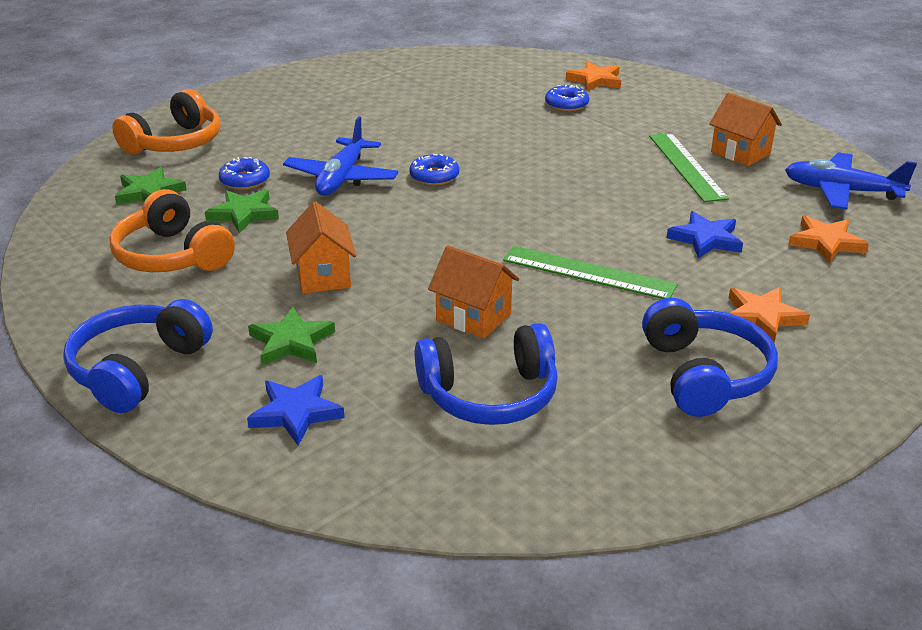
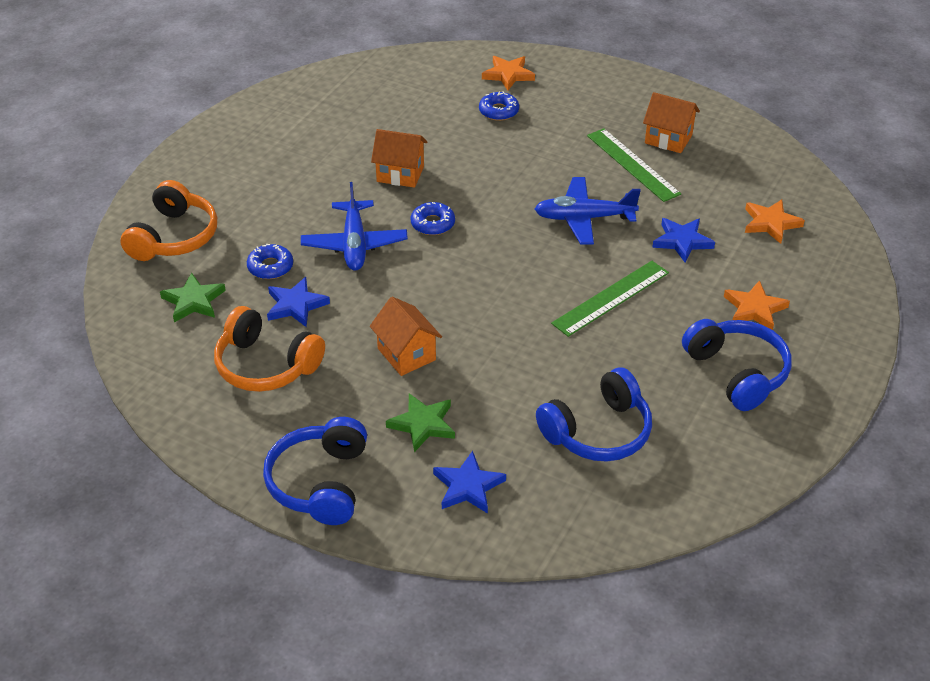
camera: 20 degrees left, 10 degrees up
green star [205,190,279,233] -> blue star [267,277,330,327]
orange house [428,245,519,339] -> orange house moved to [371,129,427,188]
green ruler [503,246,678,299] -> green ruler turned 45 degrees counterclockwise [551,261,669,337]
blue plane [785,152,917,209] -> blue plane moved to [535,177,641,245]

